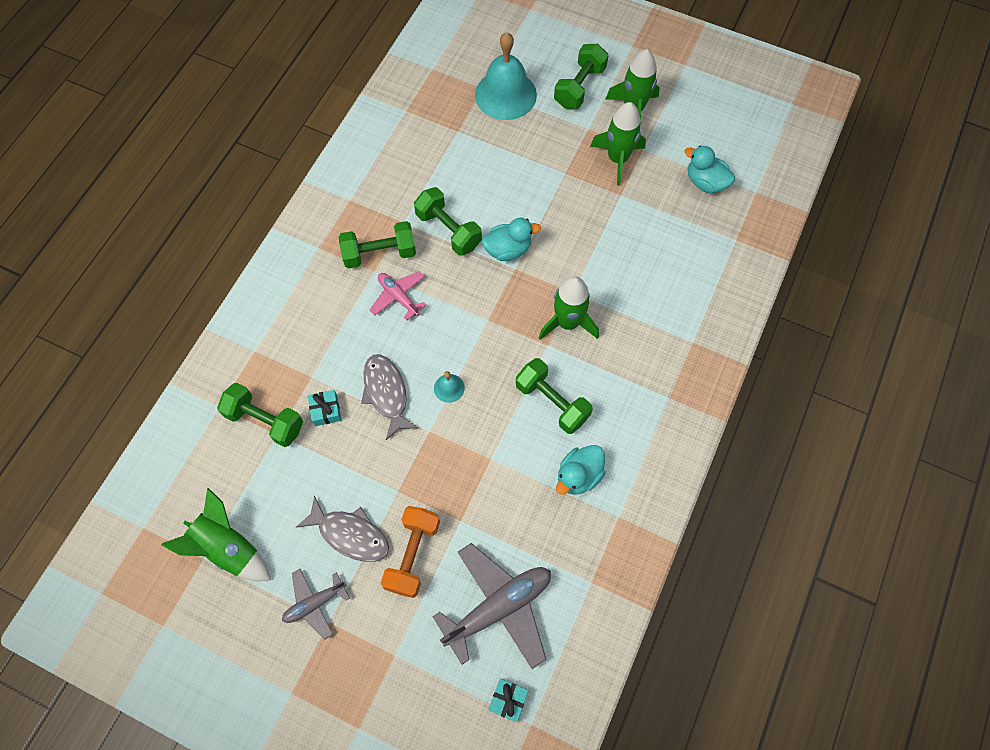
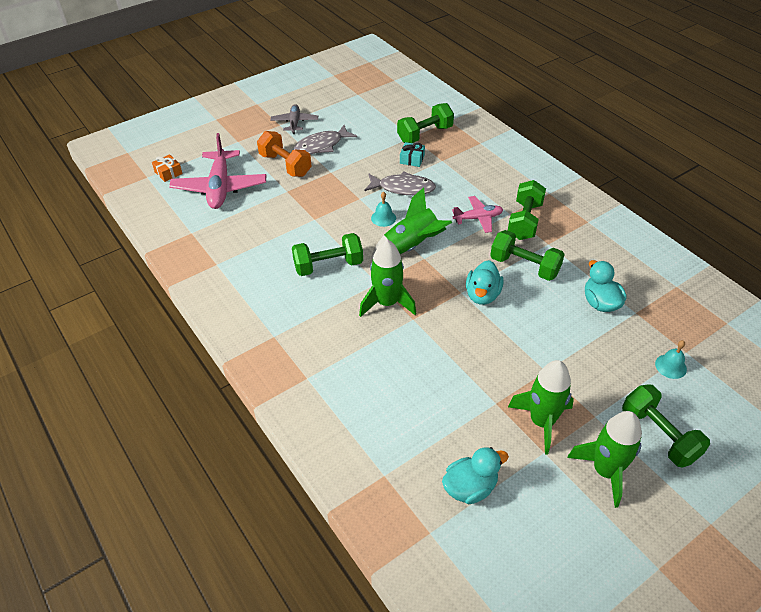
camera: 120 degrees right, 20 degrees down
green rocket [161,488,271,581] -> green rocket moved to [371,188,452,258]
green dumbbell [414,187,482,256] -> green dumbbell turned 45 degrees clockwise [490,230,565,281]
grey plane [432,543,551,669] -> pink plane [169,133,266,209]
turquoise bell [475,32,537,120] -> turquoise bell [655,340,687,379], size x0.43
turquoise gift [488,679,528,722] -> orange gift [152,154,183,182]
turquoise duck [556,445,606,495] -> turquoise duck moved to [585,260,626,312]

